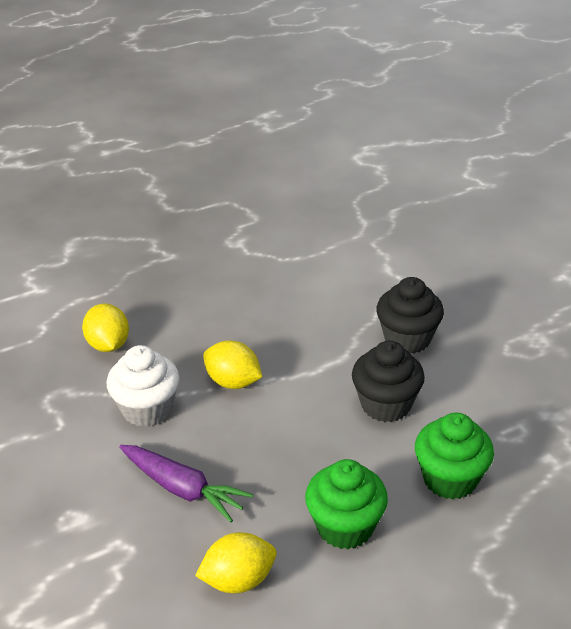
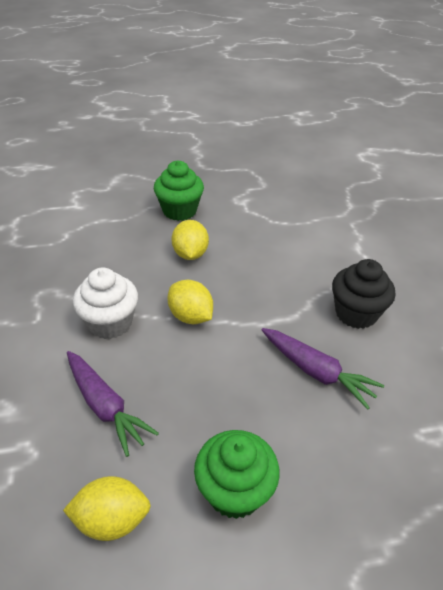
camera: 15 degrees right, 5 degrees up
yellow lemon [82,303,129,352] -> yellow lemon moved to [171,220,209,260]
black cupcake [352,341,425,422] -> purple carrot [262,328,384,409]
green cupcake [415,413,494,500] -> green cupcake moved to [154,161,204,221]

